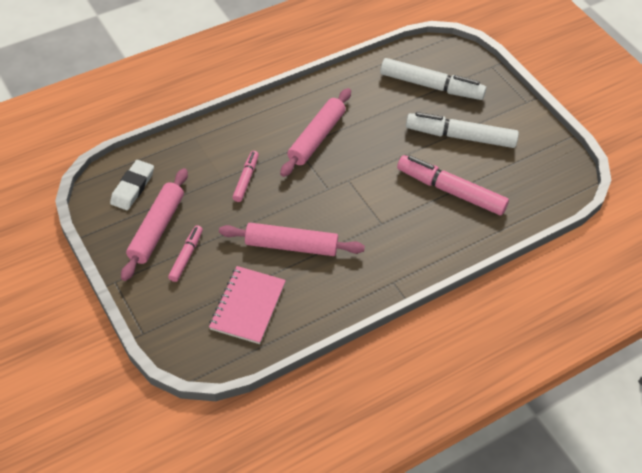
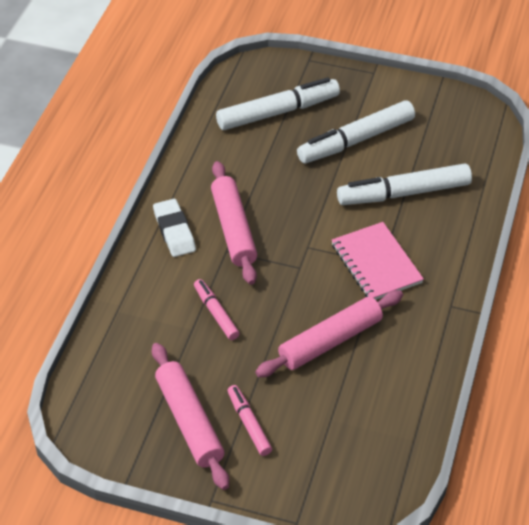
camera: 40 degrees left, 5 degrees down
white eraser [110,160,154,210] -> white eraser moved to [153,199,196,257]
pink notebook [209,266,286,344] -> pink notebook moved to [331,222,424,300]
pink marker [397,155,509,215] -> white marker [337,163,472,205]

